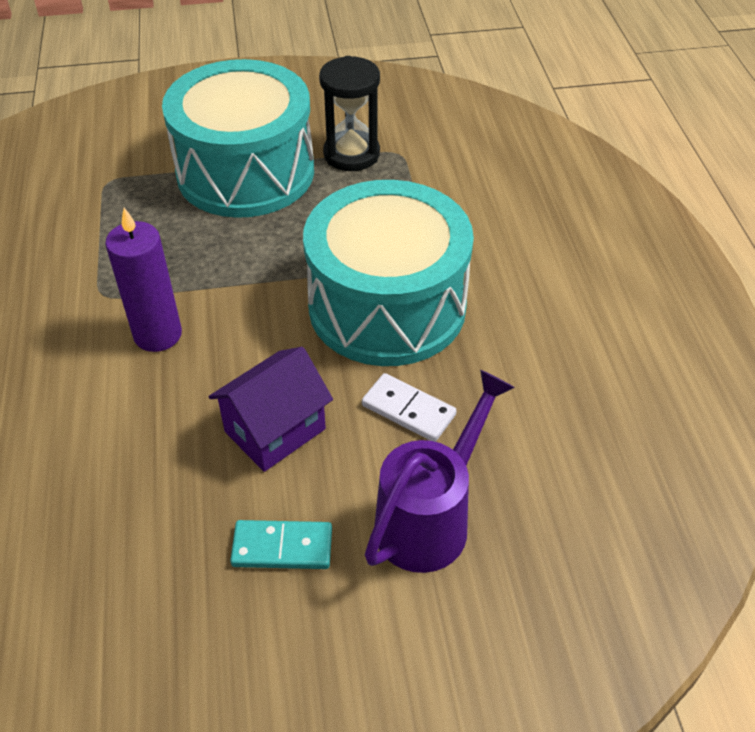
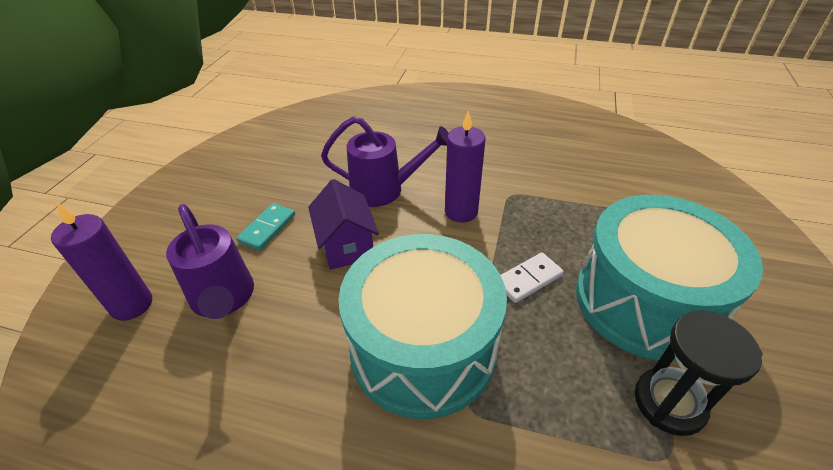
camera: 115 degrees right, 5 degrees down
white domino [362,373,457,442] -> white domino moved to [501,252,564,303]
none -> purple candle [51,203,152,321]
none -> purple watering can [321,116,449,207]

